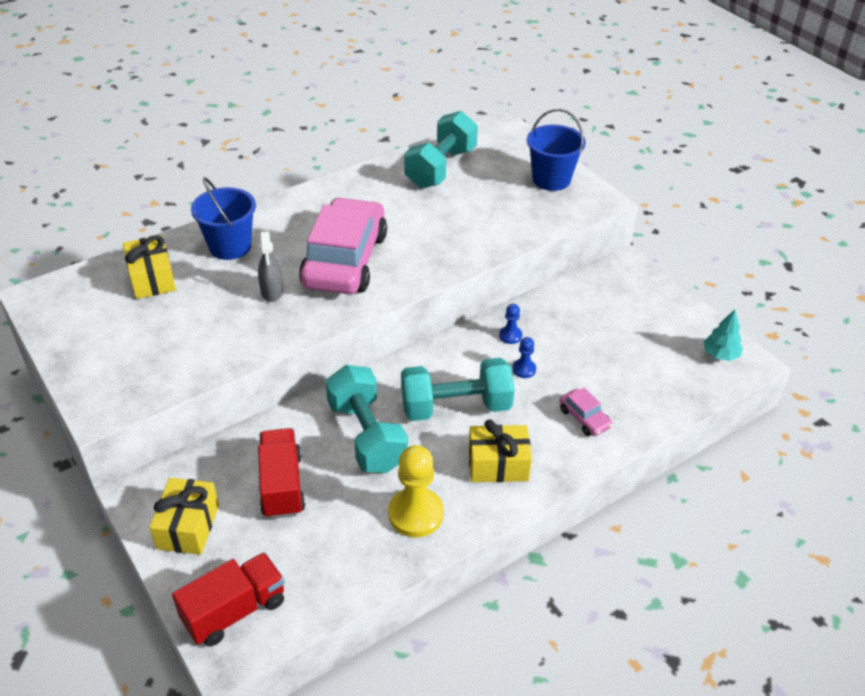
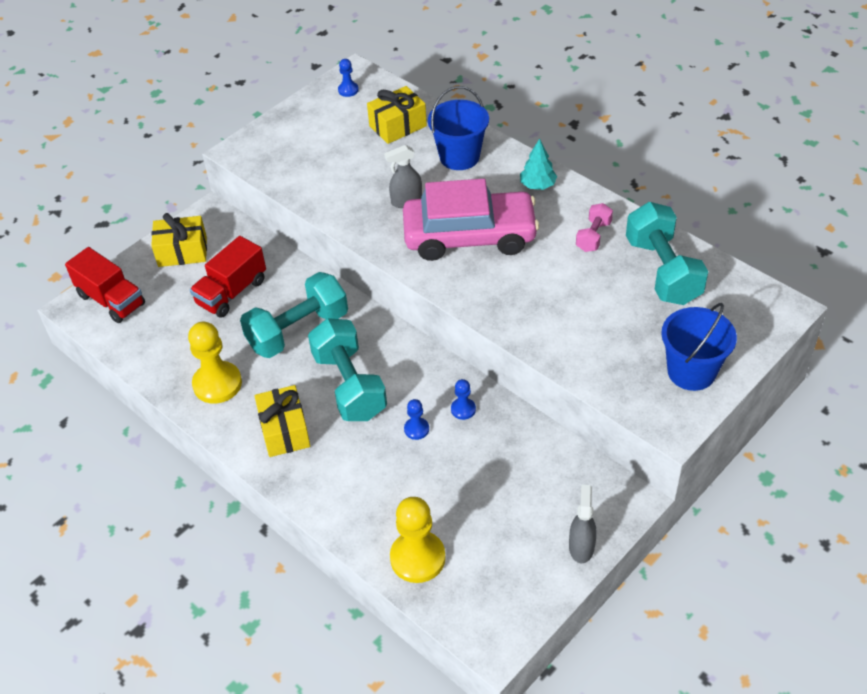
camera: 80 degrees right, 5 degrees up
red truck [258,428,305,519] -> red truck turned 150 degrees clockwise [190,236,266,318]
turquoise dumbbell [404,111,478,188] -> turquoise dumbbell turned 60 degrees clockwise [626,202,709,305]
pink car [559,388,613,436] -> none
turquoise tree [703,309,743,361] -> turquoise tree moved to [520,138,557,190]
none -> blue pawn [338,59,359,97]
none -> yellow pawn [390,497,446,583]
none -> grey spray bottle [569,484,597,563]
none -> pink dumbbell [576,203,613,252]

